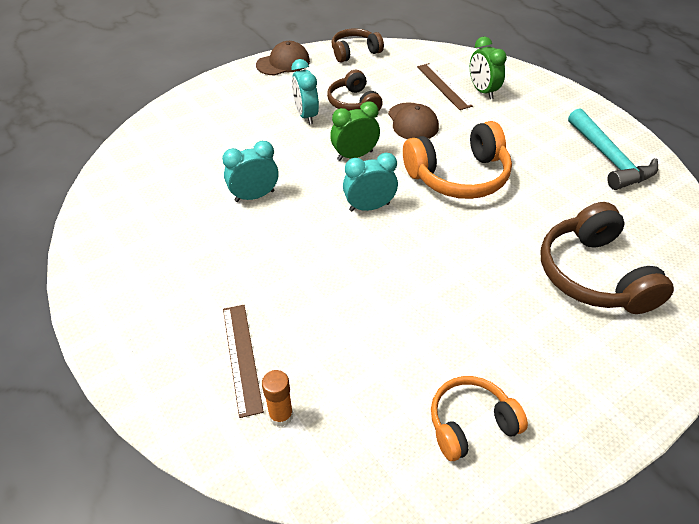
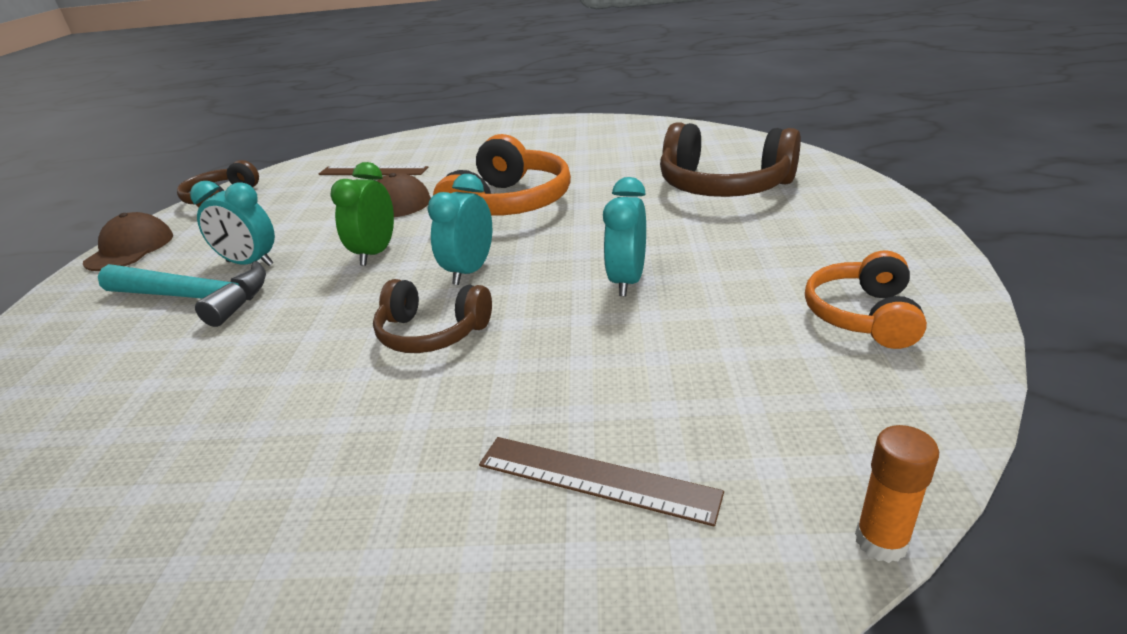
camera: 50 degrees left, 15 degrees down
turquoise clock [222,141,279,202] -> turquoise clock moved to [603,177,646,296]
orange glue stick [262,370,293,427] -> orange glue stick moved to [855,425,939,563]
brown headphones [327,70,383,111] -> brown headphones moved to [373,279,492,353]
green clock [470,37,507,99] -> none
turquoise hammer [568,108,658,190] -> turquoise hammer moved to [98,261,266,327]

